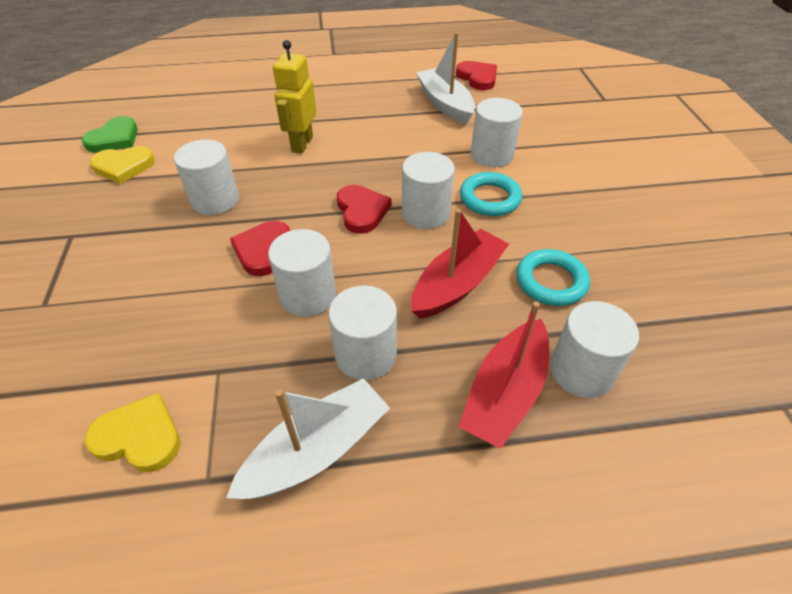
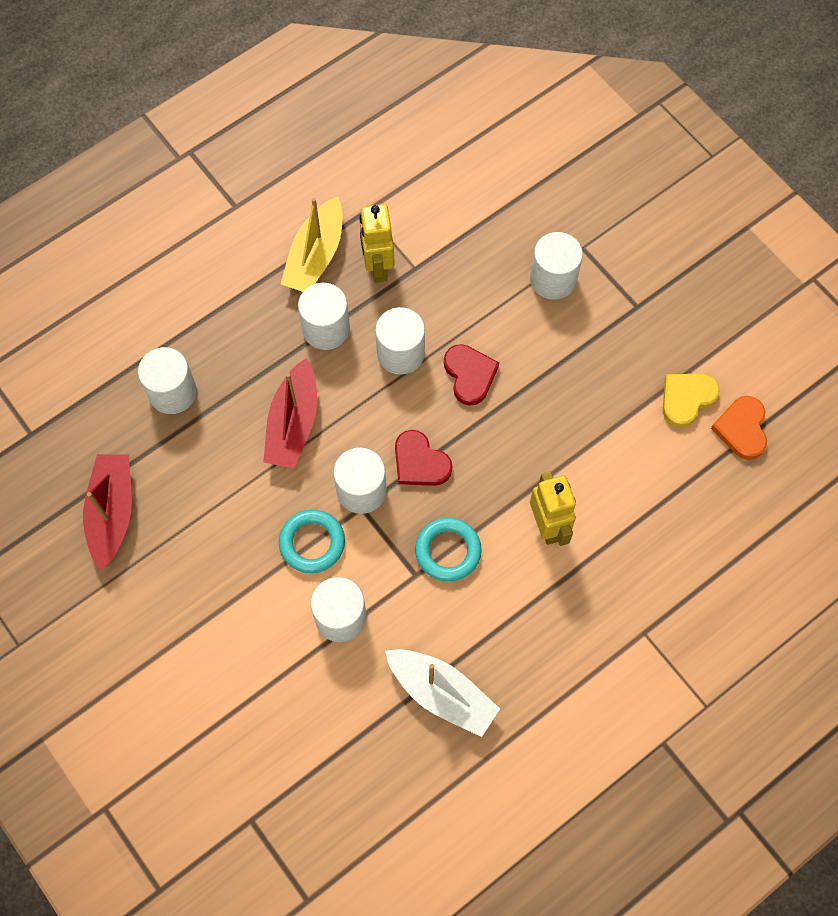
camera: 150 degrees right, 20 degrees up
green heart [82,116,138,153] -> orange heart [711,396,767,460]
yellow heart [85,393,180,472] -> none
white cylinder [174,140,239,215] -> white cylinder moved to [530,232,583,300]
white boat [226,378,390,499] -> yellow boat [281,196,343,292]
red heart [456,61,497,90] -> none
red boat [458,301,549,449] -> red boat moved to [83,454,132,571]
turquoise ring [516,249,590,306] -> turquoise ring moved to [415,517,482,582]
none -> yellow robot [359,204,395,283]

